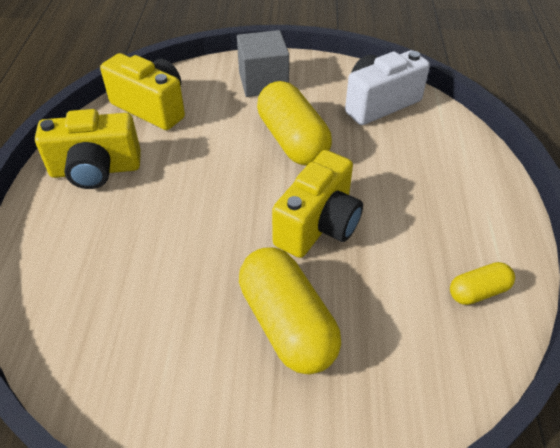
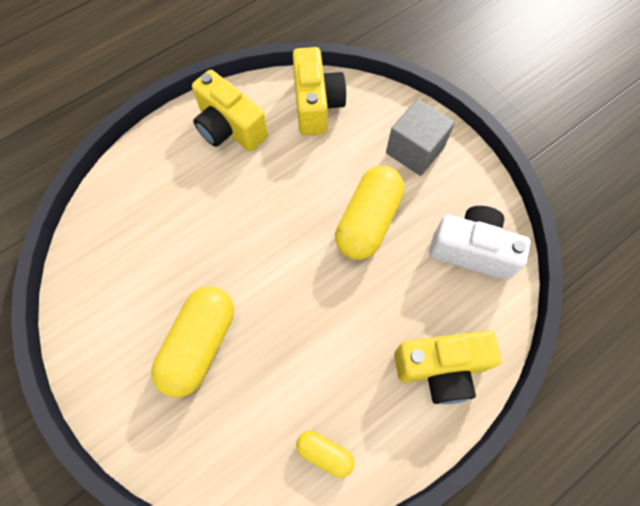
camera: 50 degrees right, 20 degrees up
yellow camera [272,150,363,258] -> yellow camera moved to [394,330,501,404]

